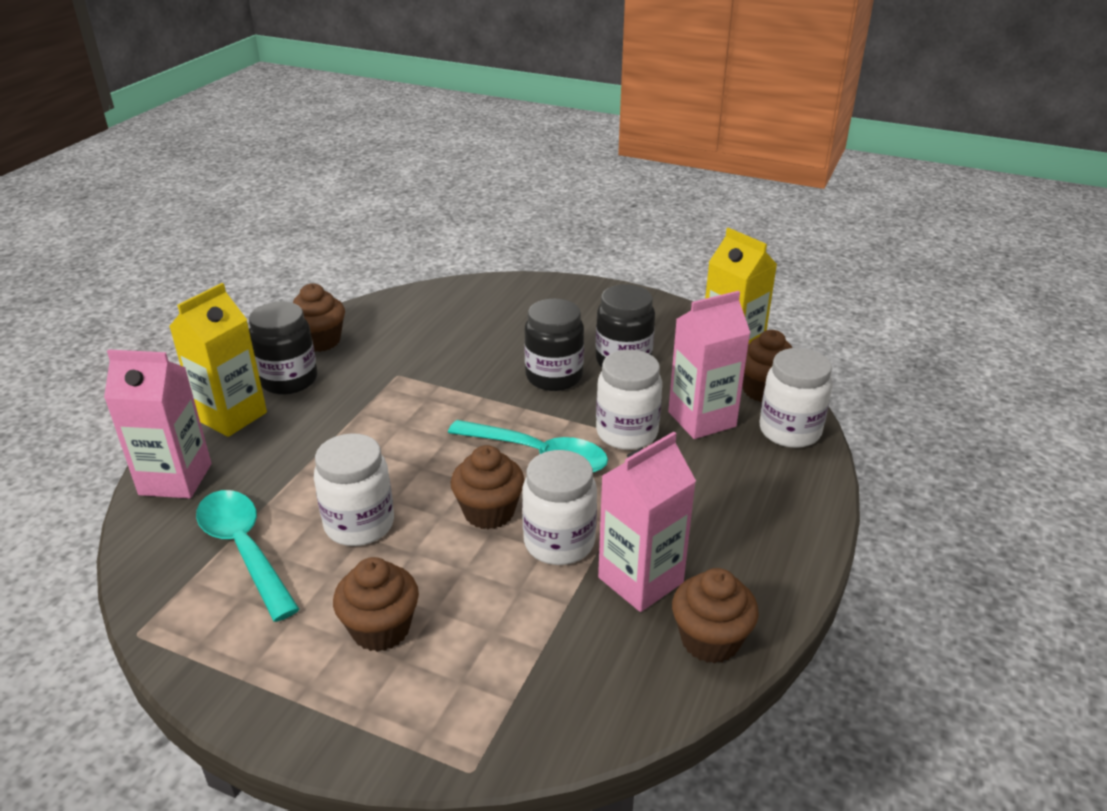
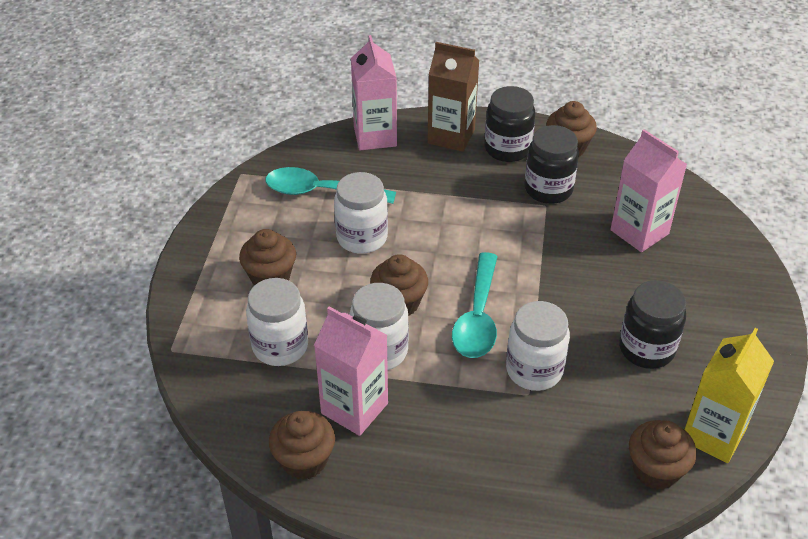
camera: 75 degrees right, 10 degrees up
yellow carton [169,283,267,437] -> brown carton [427,42,480,152]
turquoise spoon [196,490,300,622] -> turquoise spoon turned 120 degrees counterclockwise [265,167,396,204]
black jar [524,298,584,391] -> black jar moved to [524,125,579,204]
pink carton [668,291,750,439] -> pink carton moved to [610,129,687,252]
white jar [760,348,833,448] -> white jar moved to [246,278,308,366]

